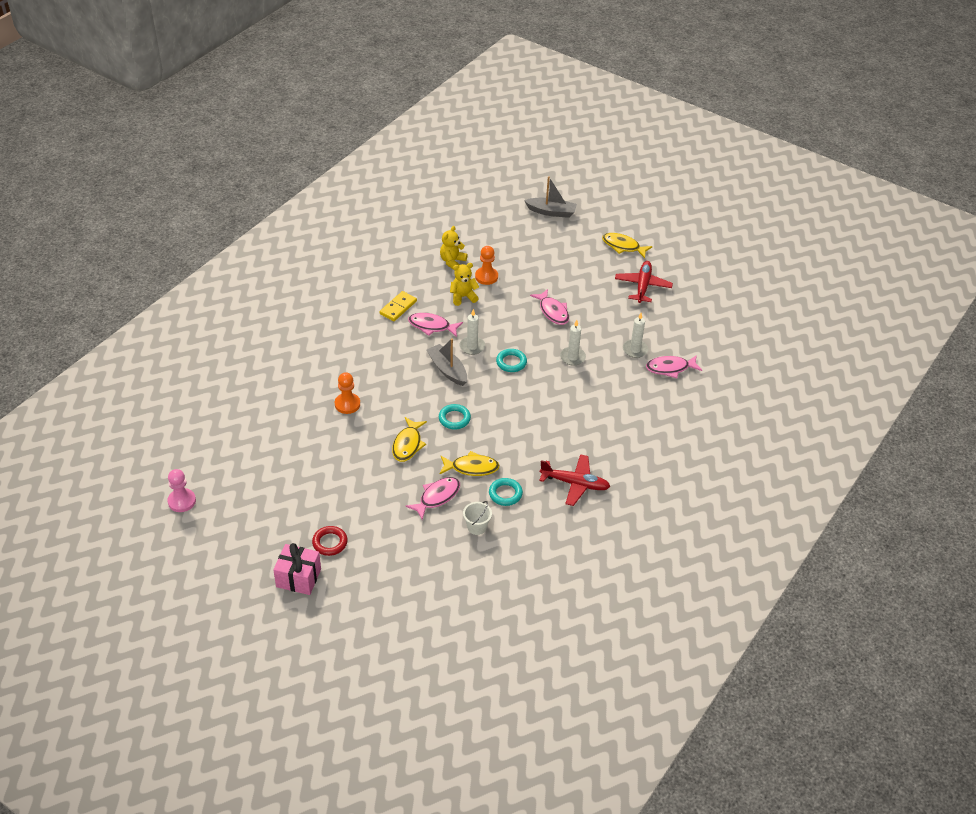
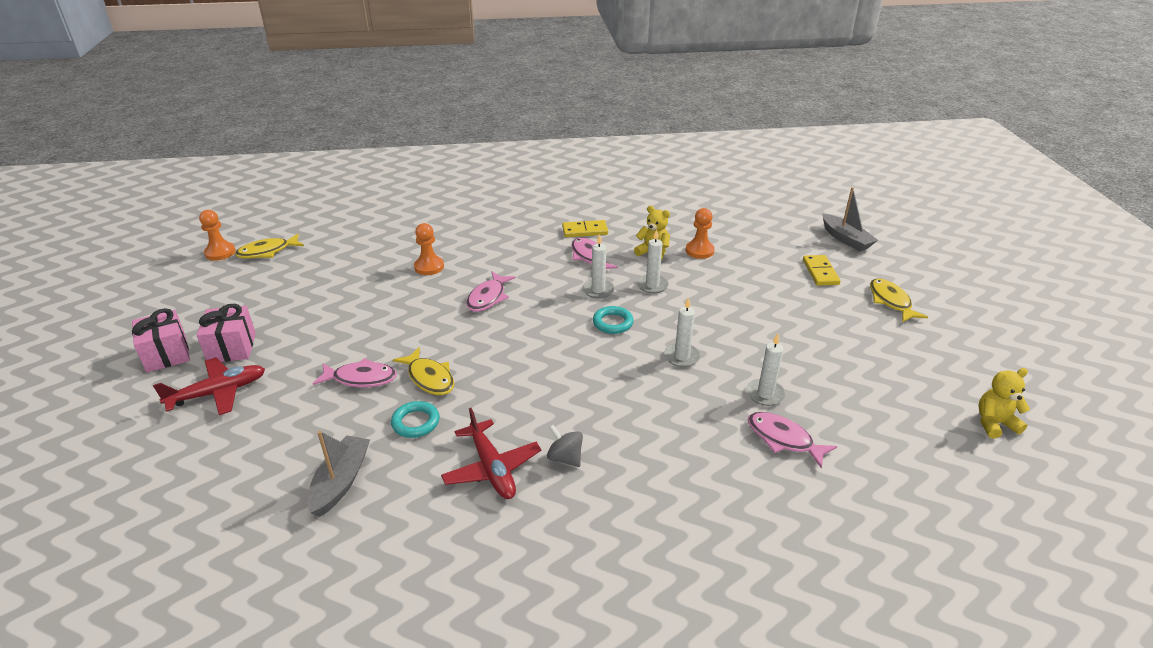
camera: 50 degrees right, 10 degrees down
pink pawn [167,469,196,512] -> orange pawn [199,210,236,261]
red ring [312,526,348,556] -> pink gift [197,304,256,362]
yellow fish [392,417,427,462] -> yellow fish moved to [235,234,304,258]
grey boat [427,338,467,386] -> grey boat moved to [307,431,370,517]
turquoise ring [439,404,471,430] -> none
yellow teddy bear [440,226,467,269] -> yellow teddy bear moved to [978,368,1030,438]
white bucket [463,501,492,535] -> none
pink fish [530,289,569,325] -> pink fish moved to [466,272,516,312]
red plane [615,261,673,303] -> red plane moved to [153,358,265,415]
none -> grey spinning top [547,425,583,467]
none -> white candle [637,229,669,294]
none -> yellow domino [803,255,840,286]

